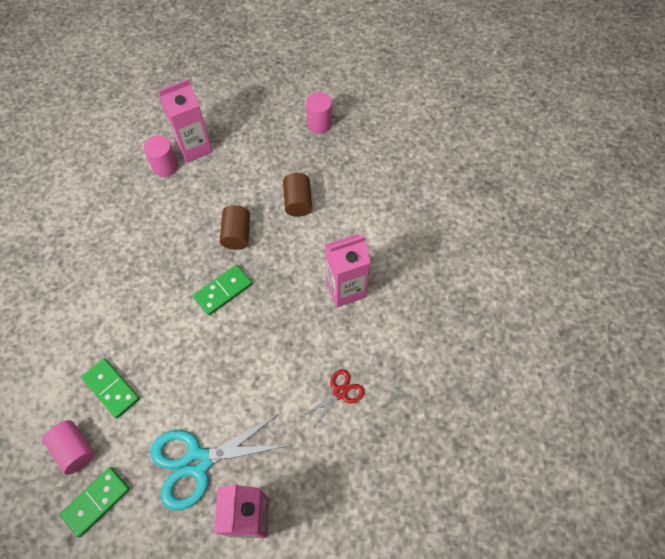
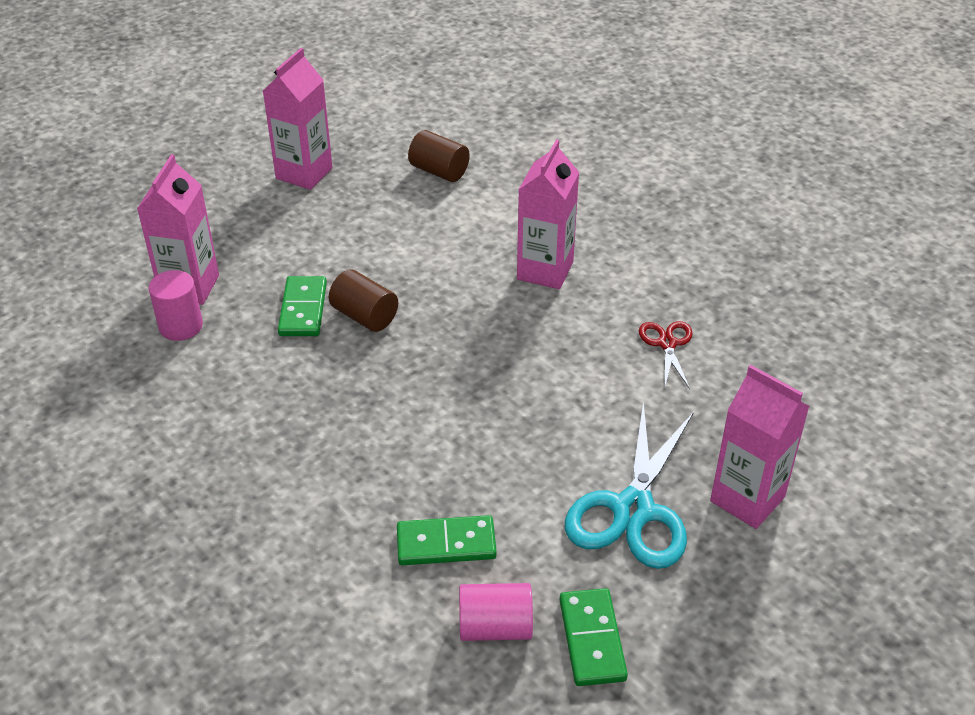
camera: 50 degrees left, 20 degrees down
green domino [193,265,252,315] -> green domino moved to [278,276,327,336]
brown cylinder [283,173,312,217] -> brown cylinder moved to [408,130,470,182]
pink cylinder [306,92,332,134] -> pink carton [263,48,333,190]

